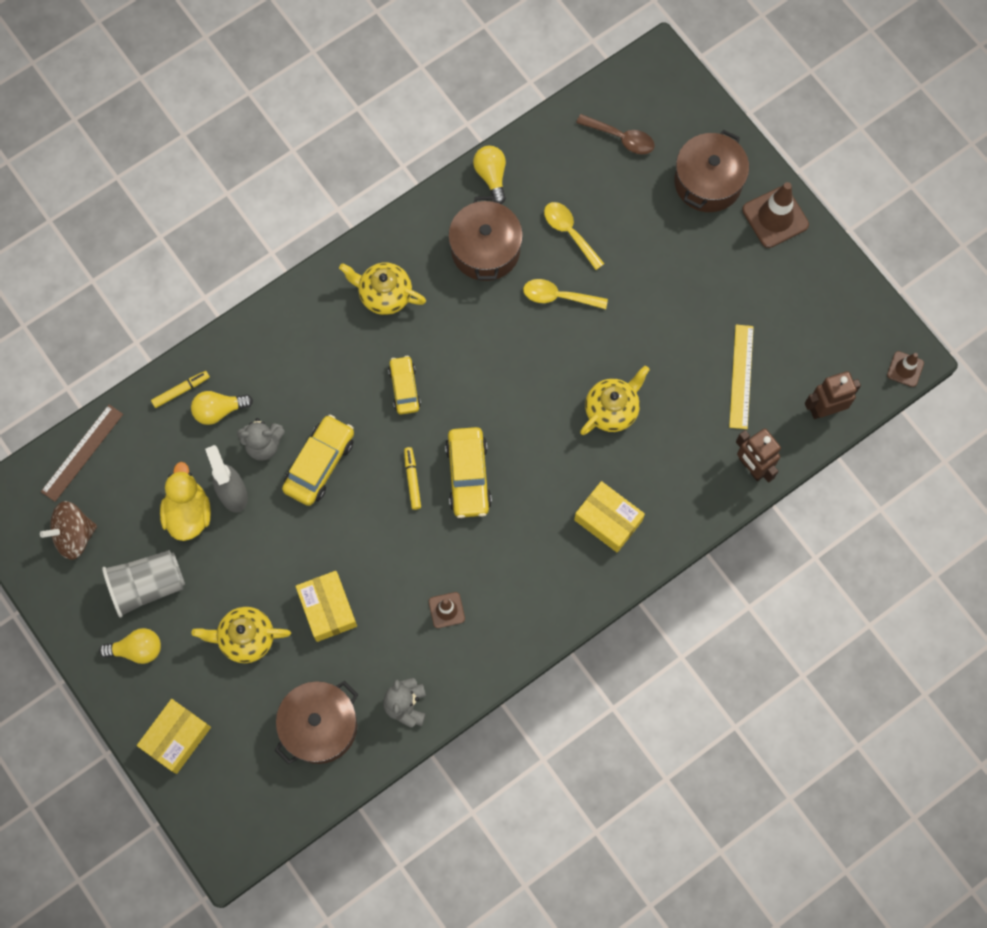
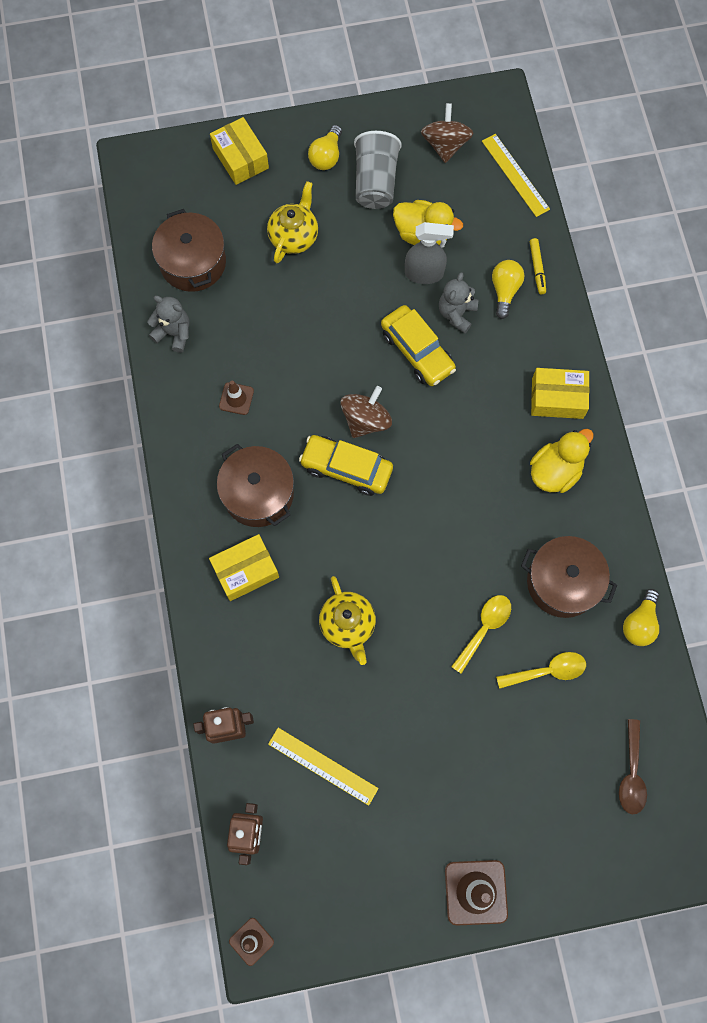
camera: 115 degrees right, 0 degrees up
brown ruler [41,404,123,502] -> yellow ruler [482,134,550,217]
yellow box [296,571,357,642] -> yellow box moved to [531,368,589,419]
yellow teapot [339,263,426,315] -> yellow duck [530,429,594,493]
yellow car [388,356,421,415] -> none
yellow marker [404,447,421,510] -> brown spinning top [340,386,392,438]
yellow light bulb [473,146,506,204] -> yellow light bulb turned 105 degrees clockwise [623,589,659,646]
brown spoon [576,114,655,154] -> brown spoon turned 45 degrees counterclockwise [619,719,647,814]
brown pot [674,130,749,212] -> brown pot moved to [217,444,294,527]

